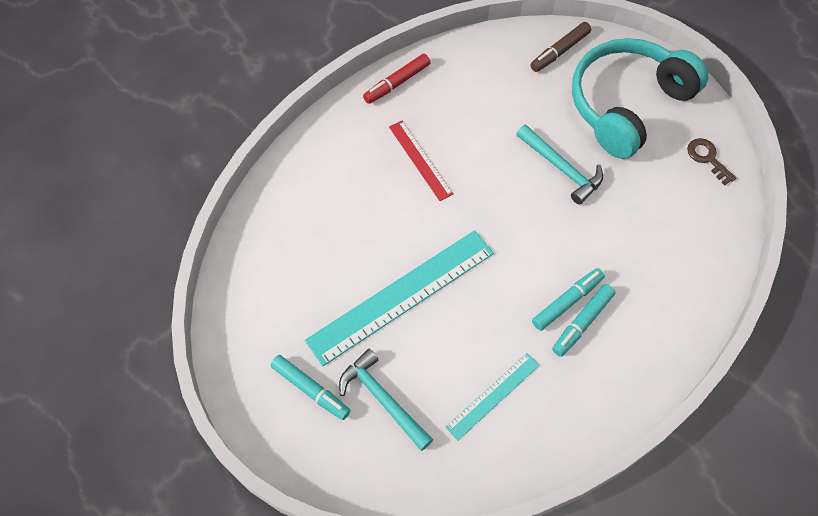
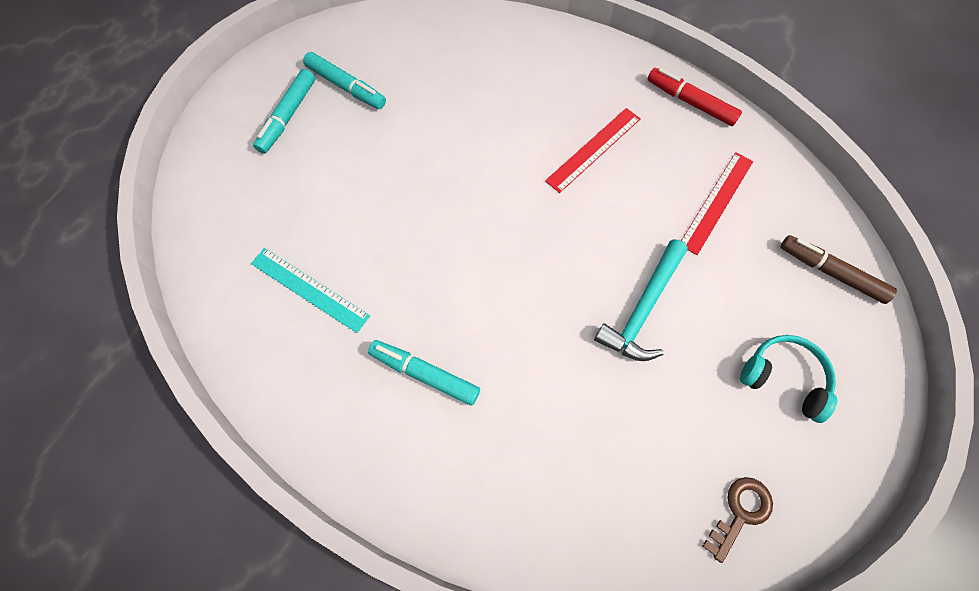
camera: 75 degrees right, 5 degrees up
turquoise ruler [305,230,494,366] -> none
turquoise hammer [339,349,433,451] -> none
turquoise marker [532,268,605,331] -> turquoise marker moved to [303,52,386,109]
turquoise headphones [572,38,708,159] -> turquoise headphones [740,335,837,423], size x0.45
none -> red ruler [681,152,753,255]

